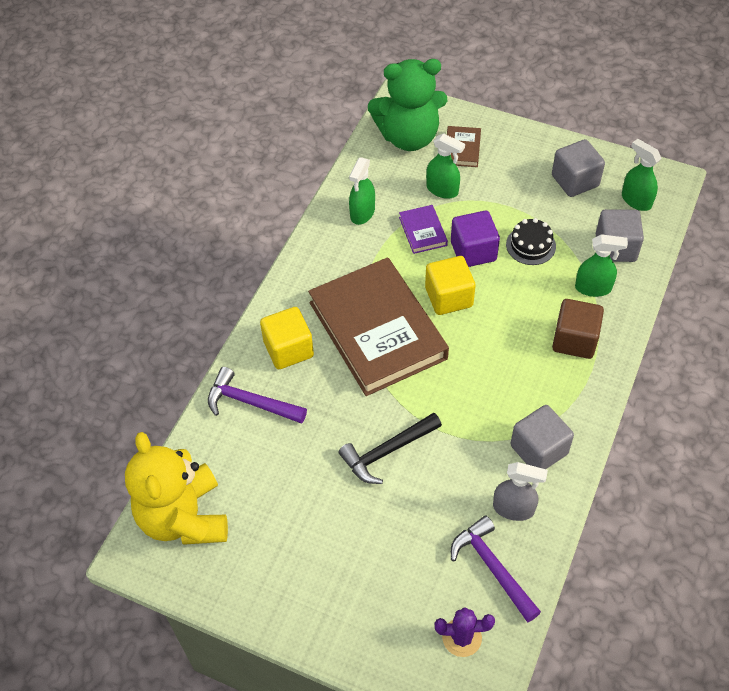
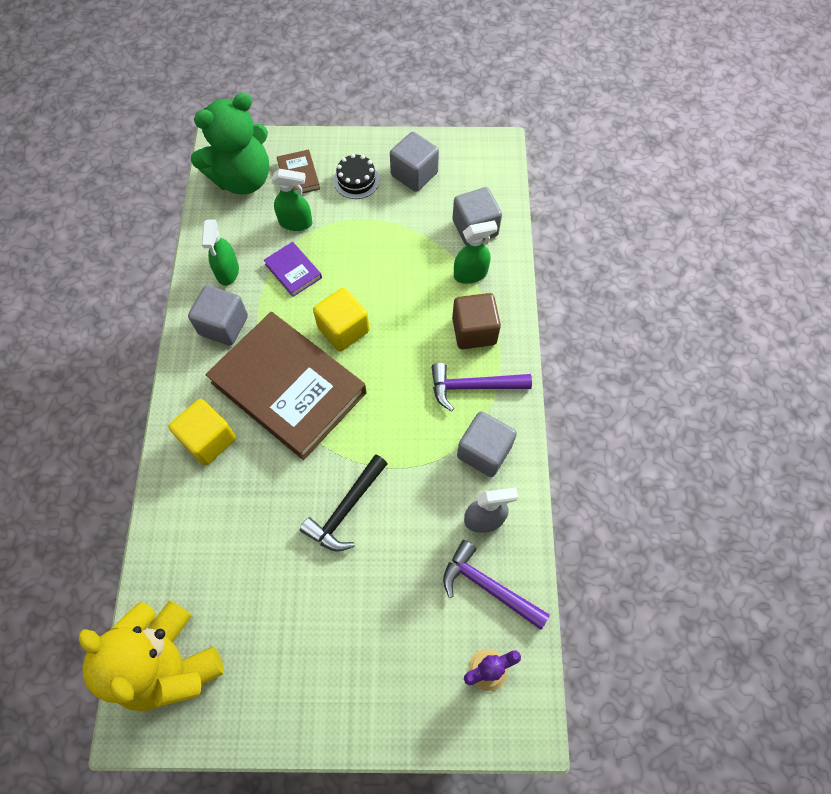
camera: 25 degrees left, 10 degrees up
purple hammer [208,367,307,424] -> purple hammer moved to [432,363,532,411]
purple cube [451,211,500,267] -> none
black cake [506,218,556,265] -> black cake moved to [334,154,380,199]
green spray bottle [622,139,662,211] -> none
none -> grey cube [188,285,248,346]

